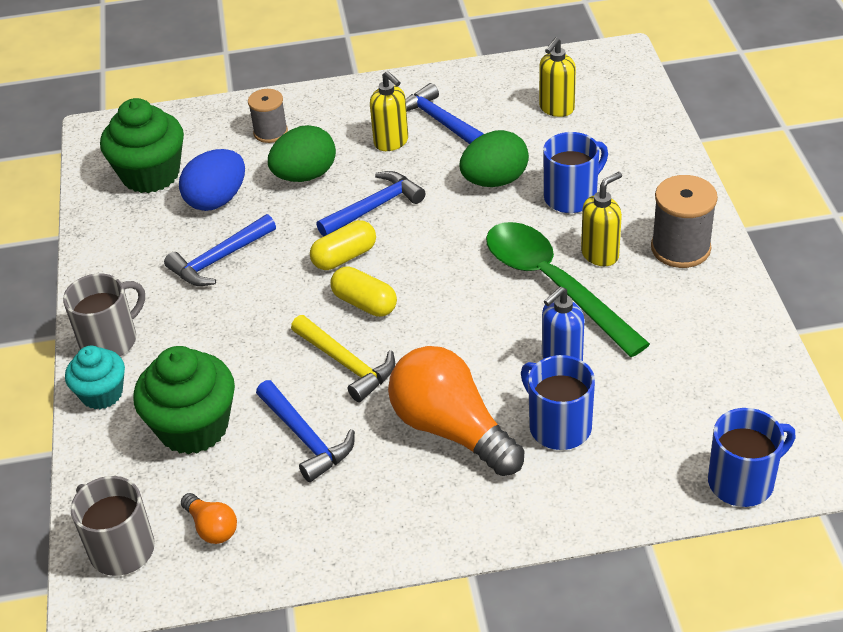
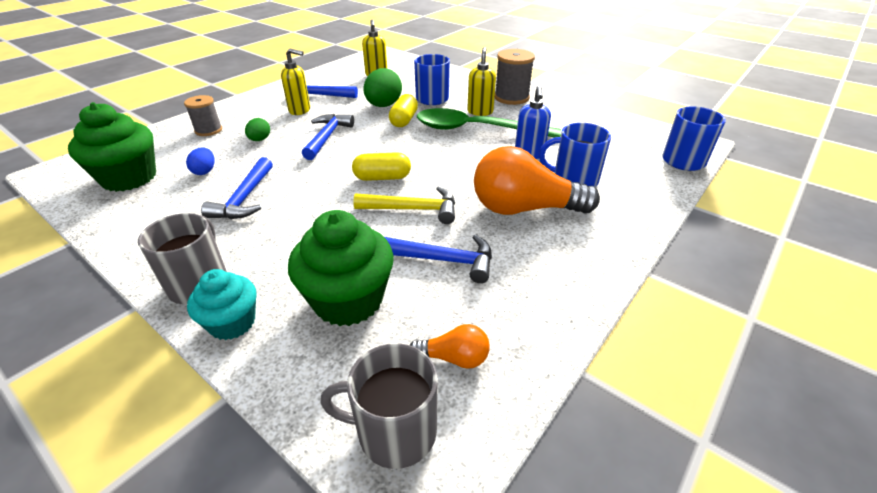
camera: 45 degrees left, 5 degrees down
blue egg [179,149,245,211] -> blue egg [186,147,215,175], size x0.54
green egg [268,125,336,182] -> green egg [245,118,270,141], size x0.54
yellow capsule [310,220,376,270] -> yellow capsule moved to [389,94,418,127]

